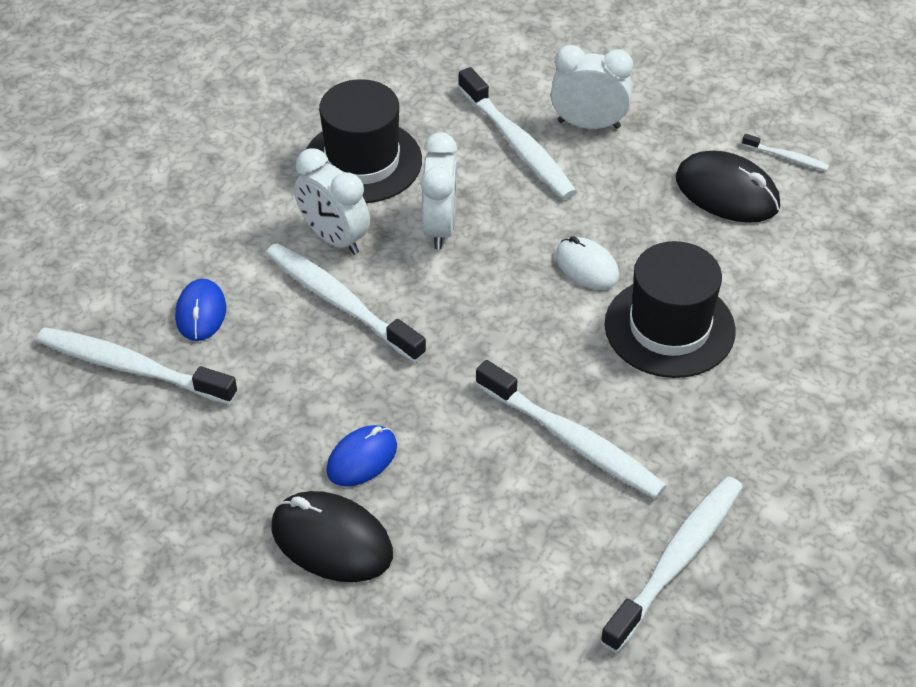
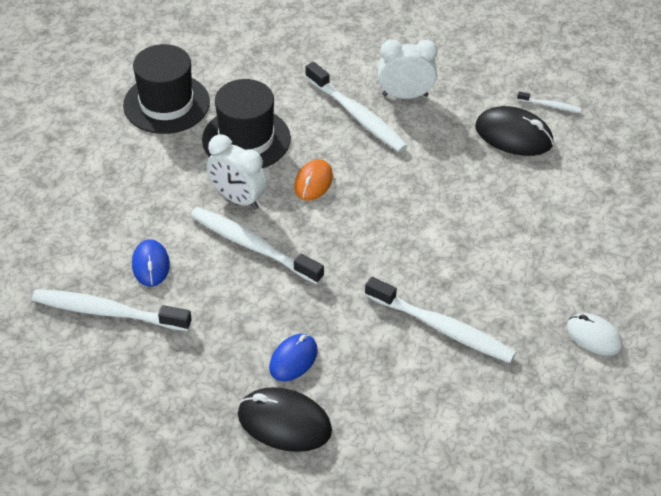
camera: 10 degrees left, 0 degrees up
white clock [421,132,457,249] -> orange mouse [294,159,333,201]
white mouse [555,236,620,290] -> white mouse moved to [567,313,623,356]
white toothbrush [600,476,743,653] -> none
black hat [605,241,736,378] -> black hat moved to [123,44,210,134]

